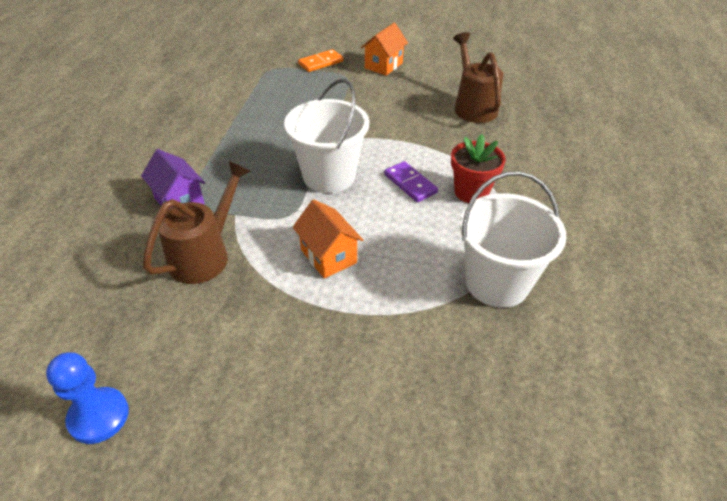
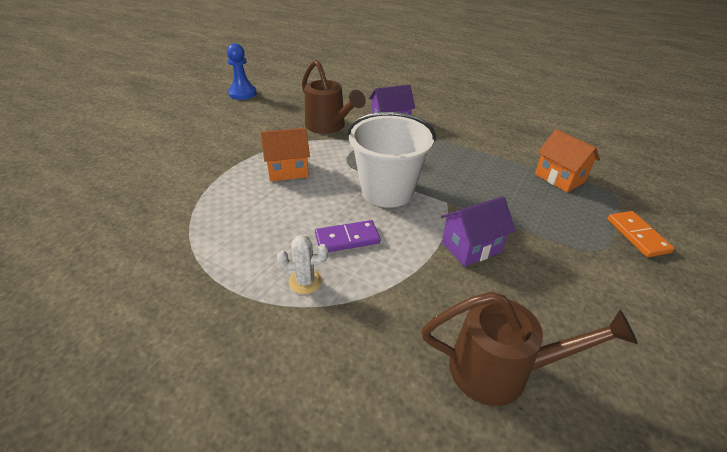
camera: 110 degrees right, 5 degrees down
orange house [361,23,408,76] -> orange house moved to [535,129,600,192]
red flower pot [451,134,506,203] -> white cactus [277,235,328,294]
white bucket [460,171,567,308] -> none
none -> purple house [441,196,516,267]

